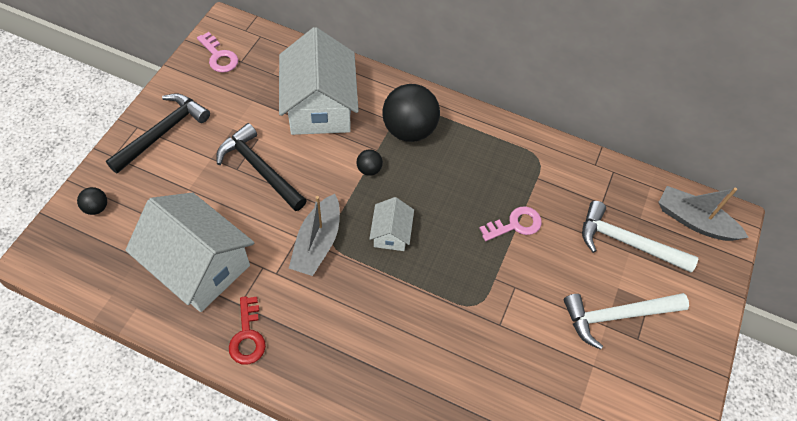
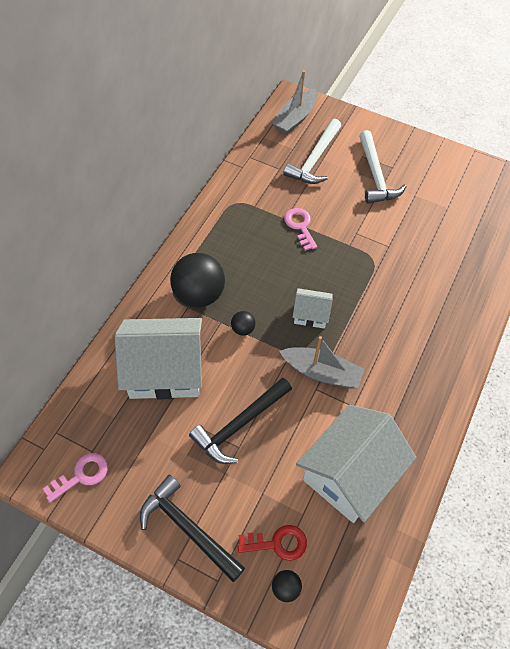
camera: 85 degrees left, 0 degrees up
red key [229,296,266,364] -> red key moved to [238,525,307,561]

